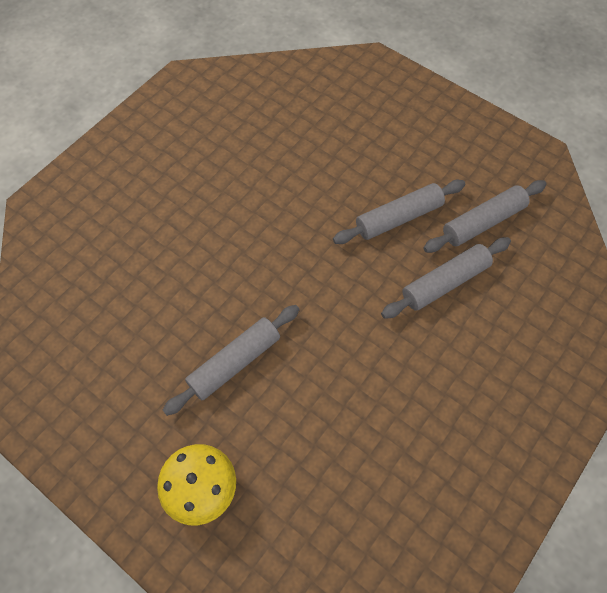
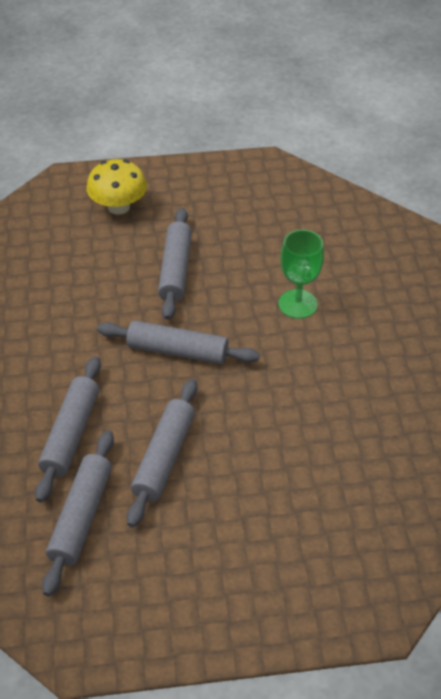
camera: 135 degrees right, 15 degrees down
none -> grey rolling pin [97,320,260,364]
none -> green goblet [279,230,324,319]

